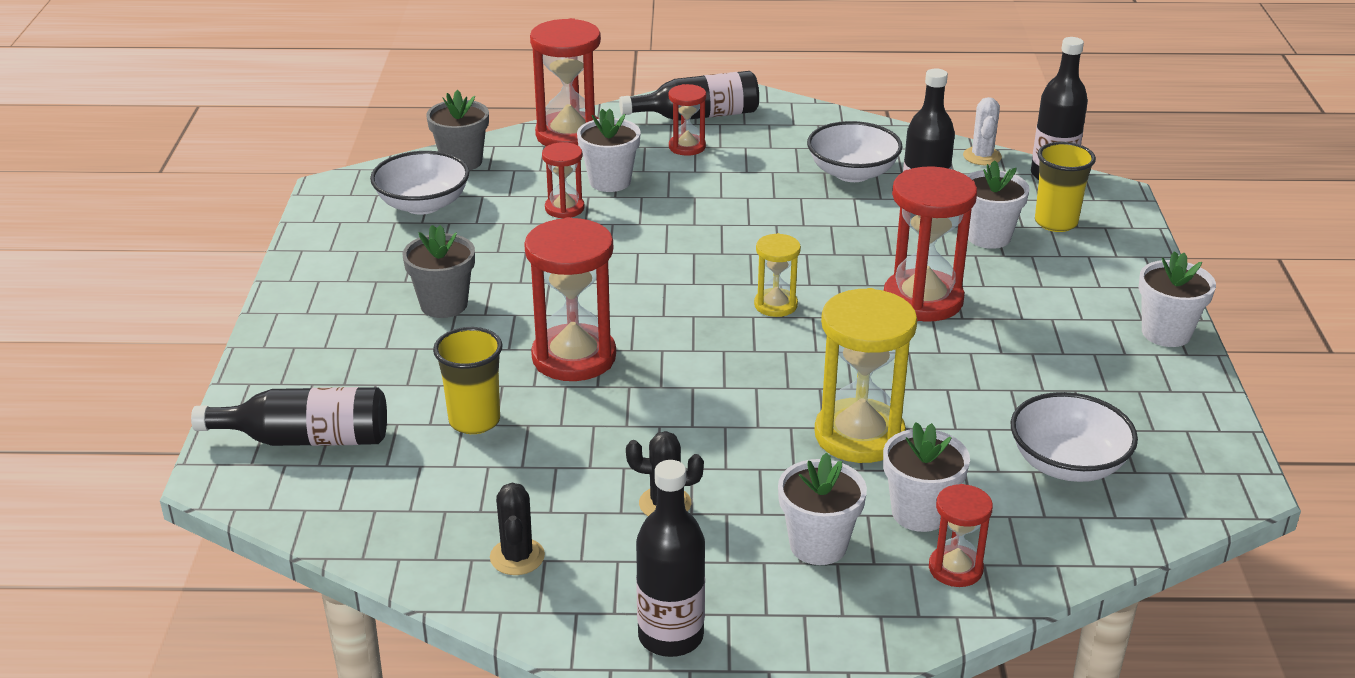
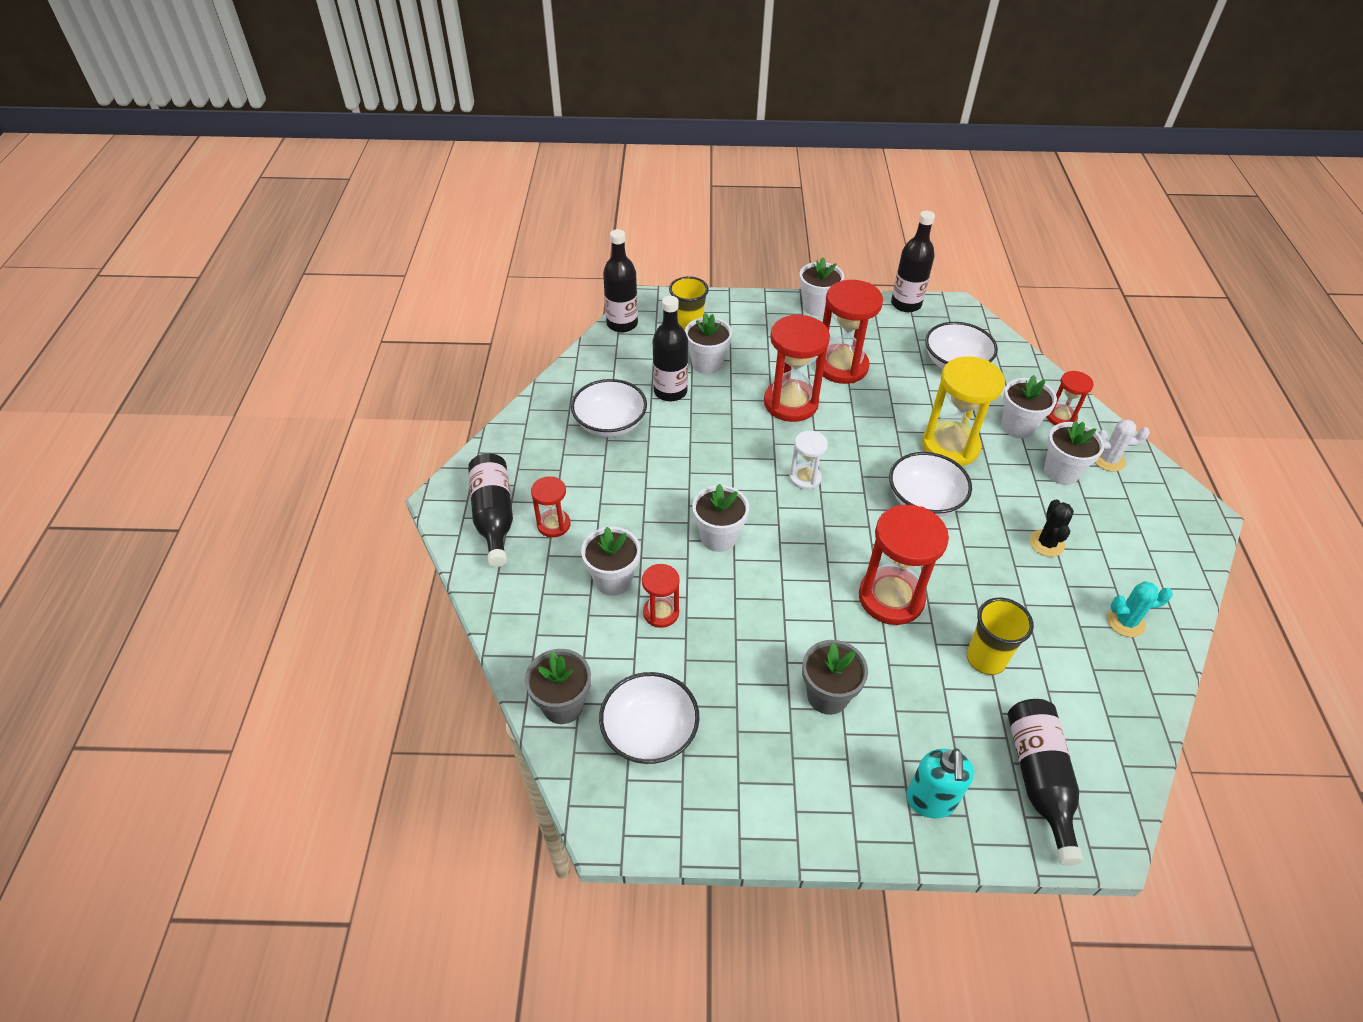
camera: 90 degrees left, 15 degrees up
black cactus [490,483,545,575] -> turquoise cactus [1107,581,1173,637]
red hourglass [530,18,601,146] -> red hourglass moved to [816,280,883,384]
black bottle [636,460,705,657] -> black bottle moved to [891,211,935,312]
yellow hourglass [754,233,801,317] -> white hourglass [790,431,828,490]
white cactus [963,97,1002,165] -> white cactus moved to [1095,419,1150,472]
none -> white flower pot [692,484,749,552]
none -> white bowl [889,452,972,517]
none -> turquoise soap dispenser [906,748,974,818]

